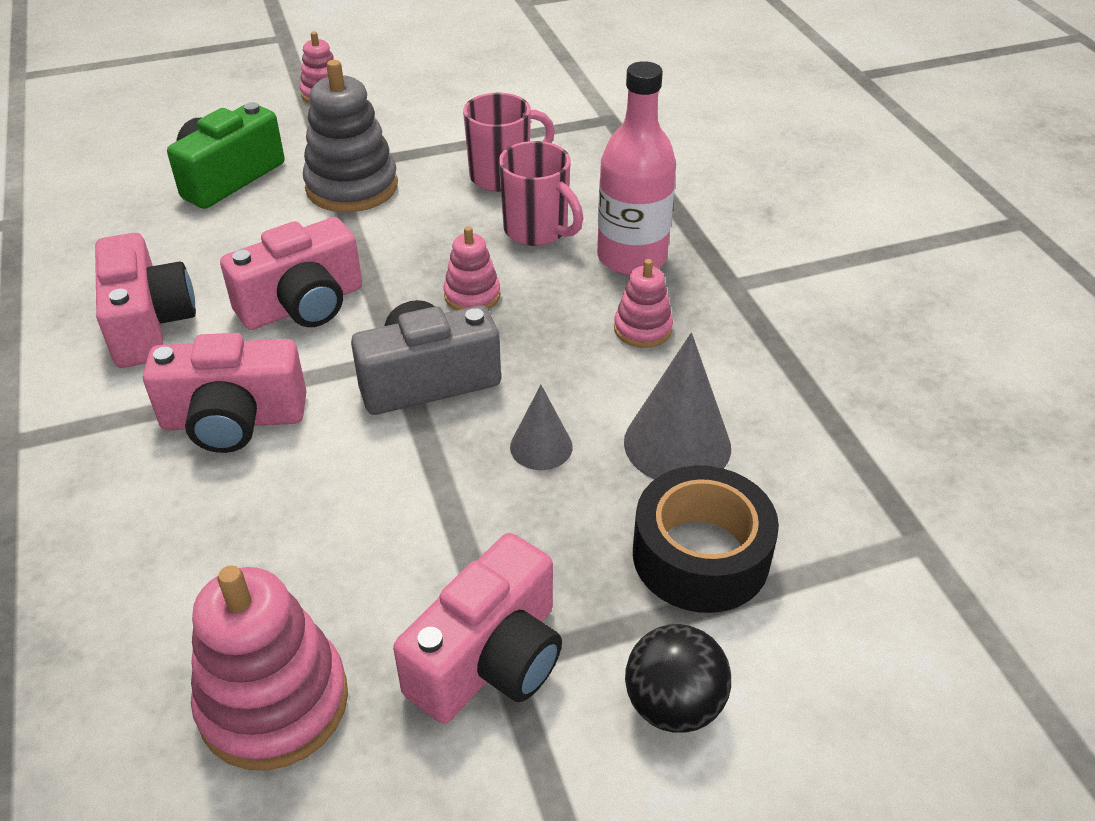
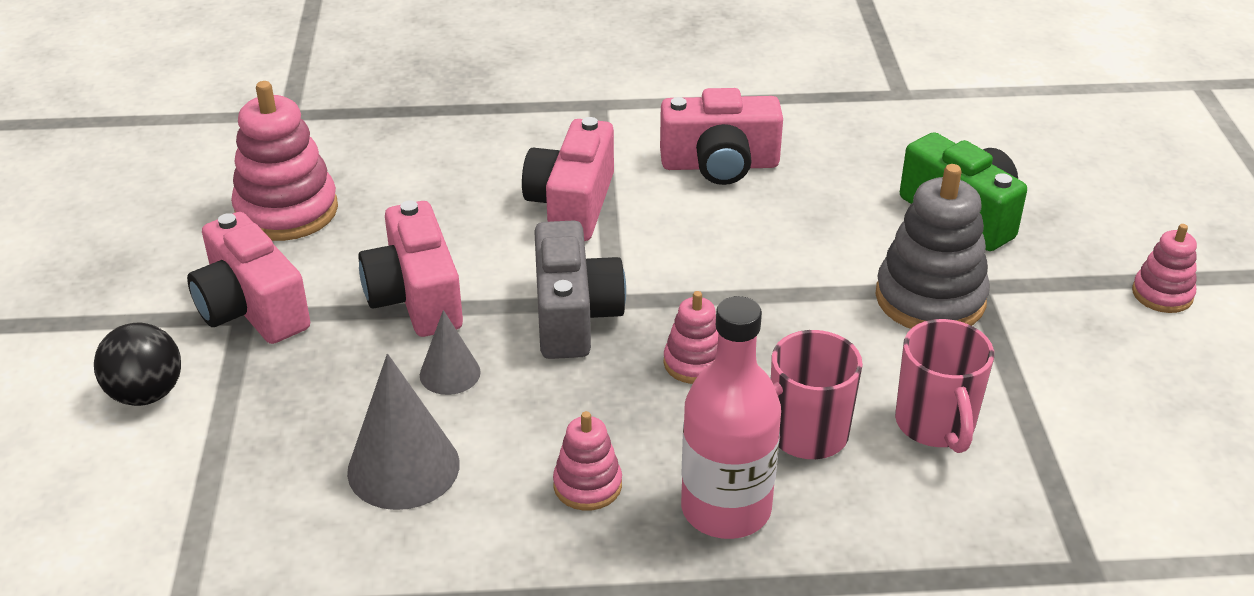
camera: 105 degrees right, 5 degrees down
pink camera [220,217,362,330] -> pink camera moved to [358,200,463,337]
black tape [633,466,779,613] -> none

